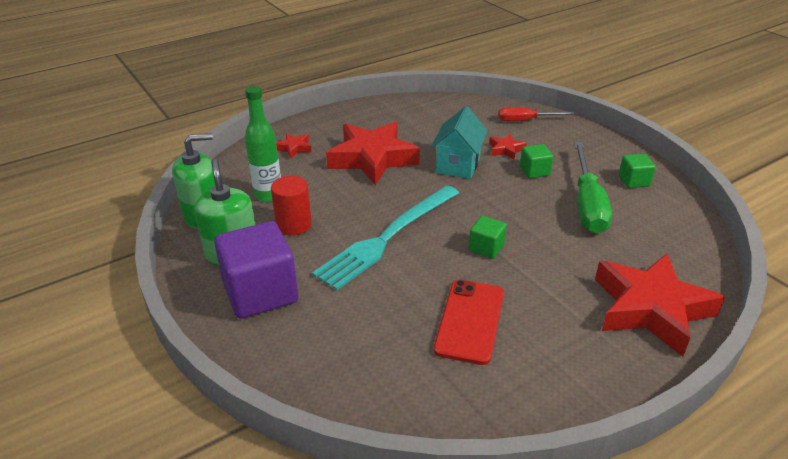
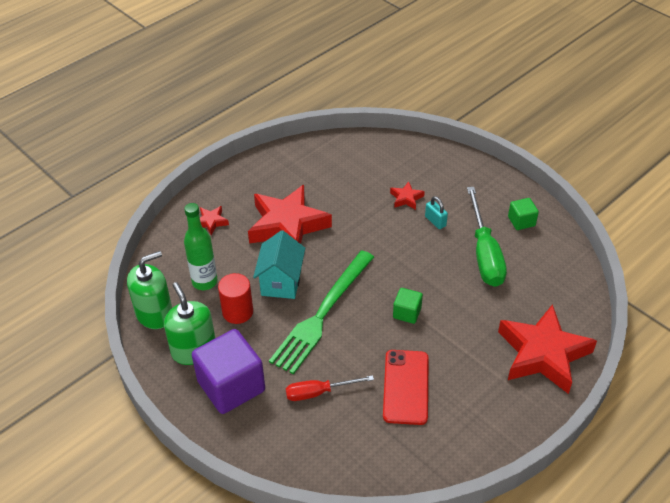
camera: 10 degrees left, 10 degrees up
turquoise fork [312,185,459,291] -> green fork [269,250,374,375]
turquoise house [431,106,488,179] -> turquoise house moved to [253,230,305,299]
red screwdriver [499,107,575,121] -> red screwdriver moved to [286,375,374,401]
green cube [520,144,553,178] -> turquoise padlock [425,196,448,229]

